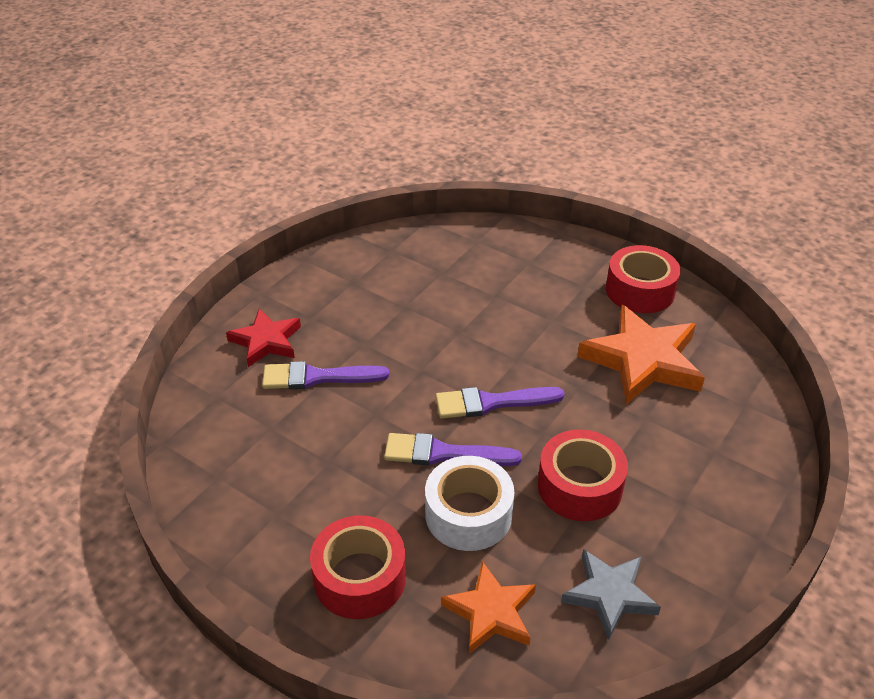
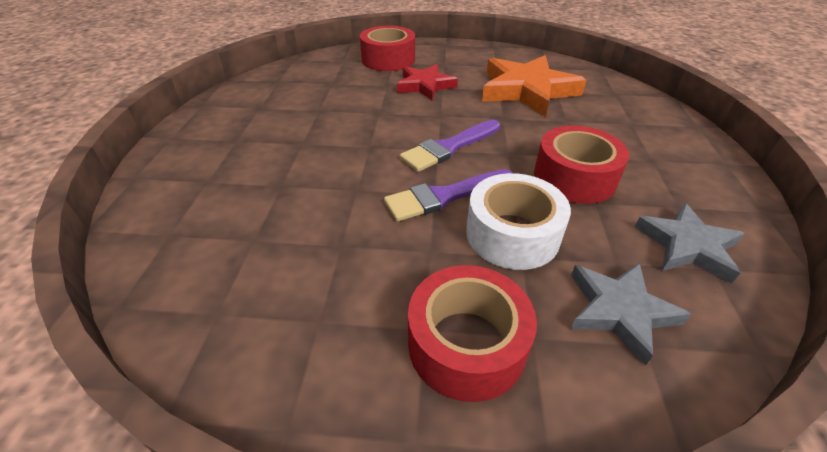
camera: 30 degrees left, 0 degrees up
red star [226,309,301,367] -> red star moved to [397,64,458,100]
purple brush [262,361,389,389] -> none
orange star [441,561,536,654] -> grey star [571,263,691,366]
red tape [606,245,680,313] -> red tape moved to [360,26,415,71]

